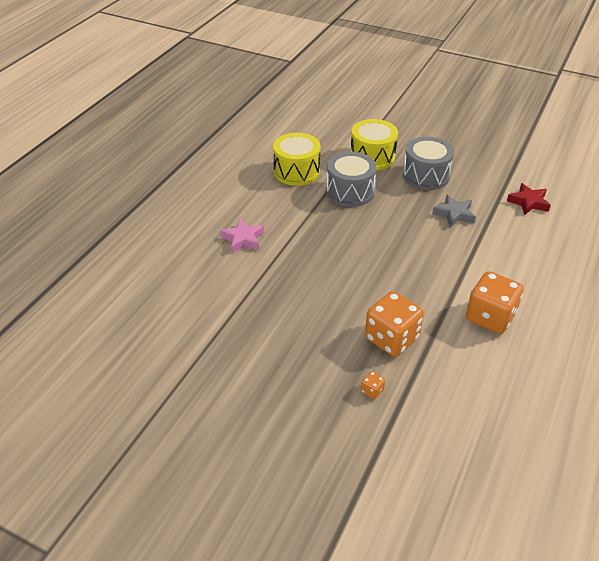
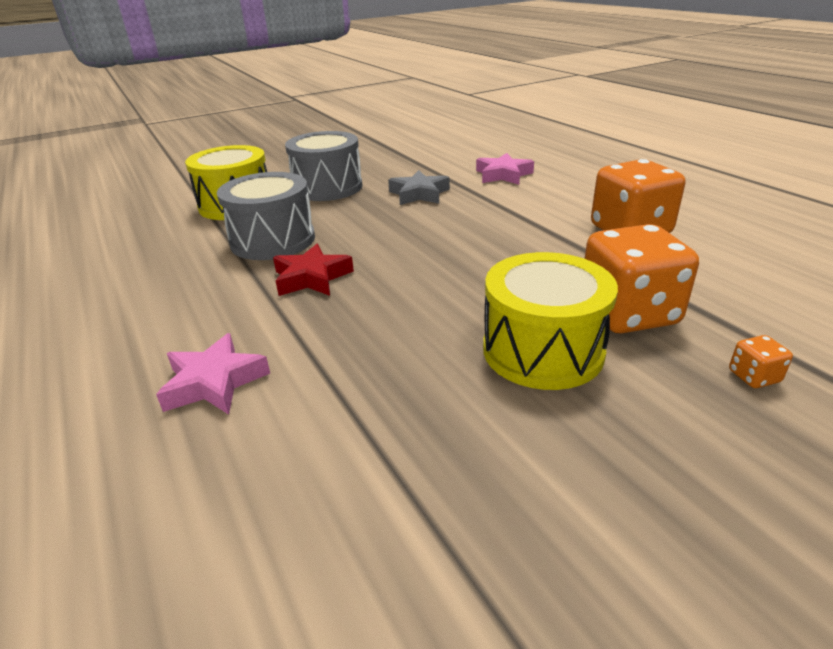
camera: 55 degrees left, 10 degrees down
yellow drum [273,133,321,186] -> yellow drum moved to [483,252,618,390]
red star [507,183,551,215] -> red star moved to [273,244,354,296]
none -> pink star [476,153,534,185]

